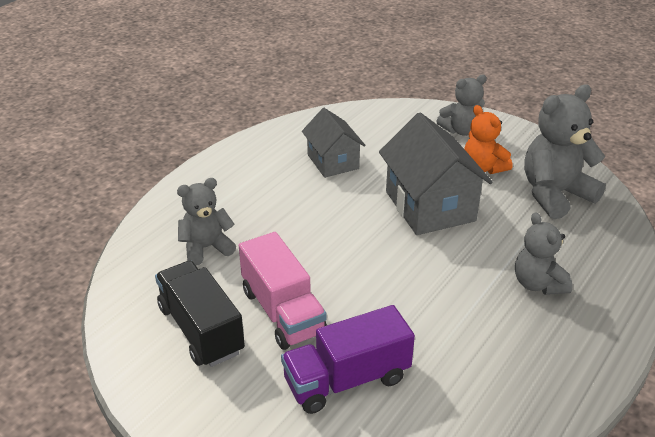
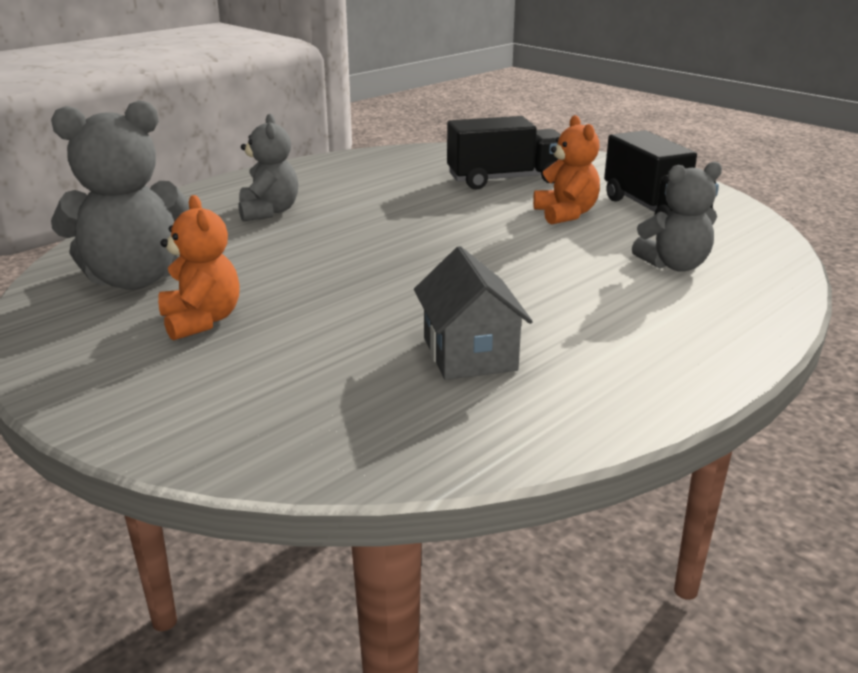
camera: 170 degrees left, 10 degrees down
pink truck [239,232,327,350] -> orange teddy bear [533,115,600,225]
purple truck [281,305,415,414] -> black truck [447,116,561,190]
grey house [379,113,493,235] -> none
grey teddy bear [436,75,487,136] -> none

